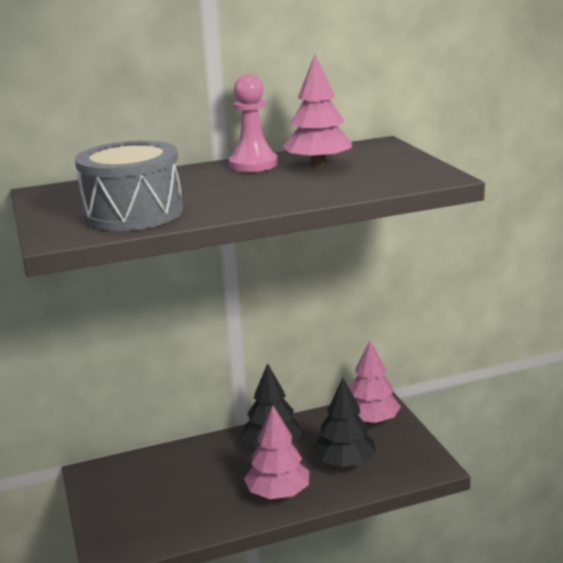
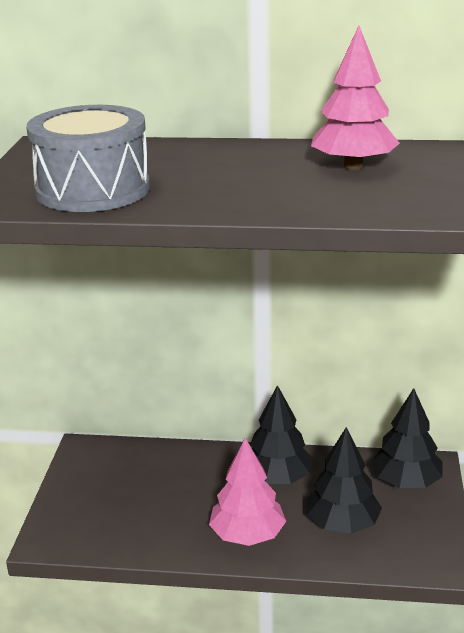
camera: 25 degrees right, 5 degrees up
pink pawn [229,74,278,172] -> none
pink tree [349,339,401,424] -> black tree [371,388,443,488]

